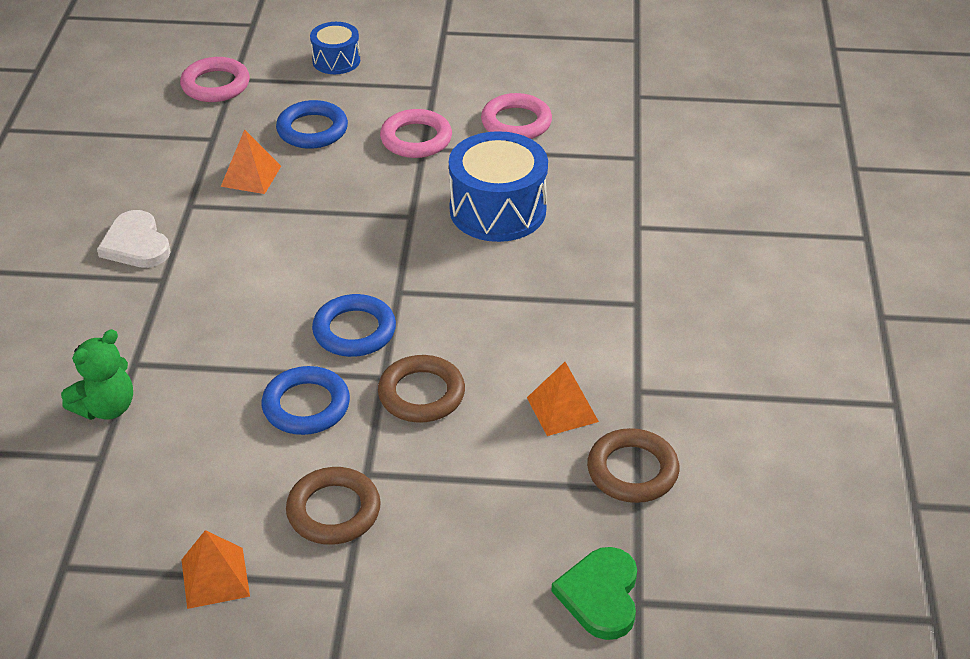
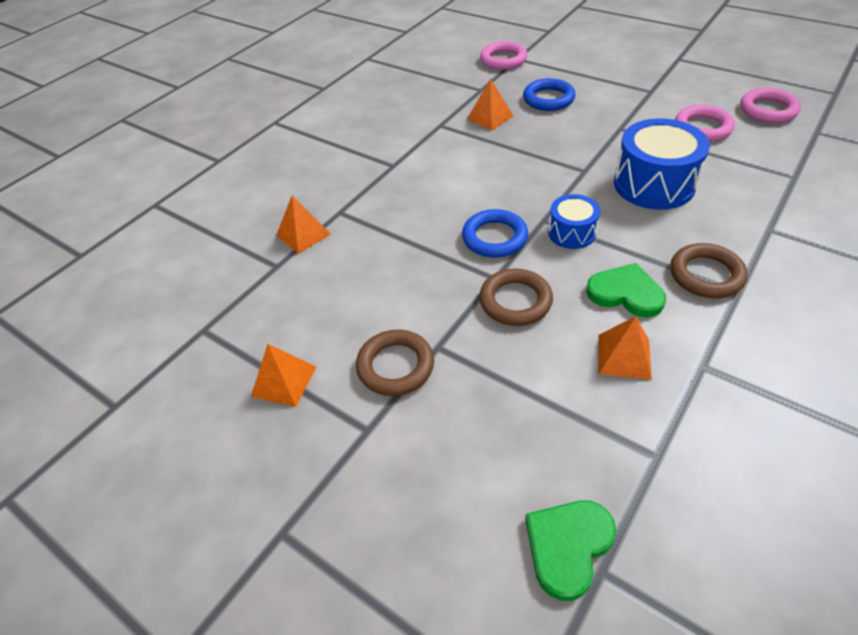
camera: 35 degrees right, 5 degrees up
green teddy bear [61,329,133,420] -> orange pyramid [276,196,331,254]
white heart [97,210,171,268] -> none
blue ring [262,366,350,435] -> none
blue drum [310,22,360,74] -> blue drum moved to [548,194,600,249]
pink ring [380,109,452,158] -> pink ring moved to [740,88,801,123]
brown ring [587,428,679,503] -> brown ring moved to [670,243,748,298]
none -> green heart [586,263,666,318]

